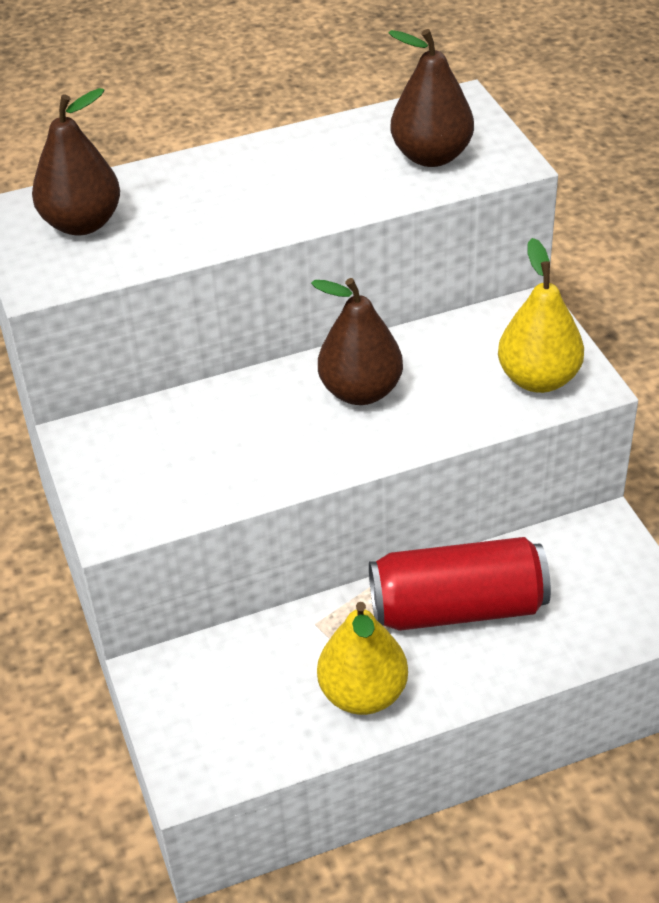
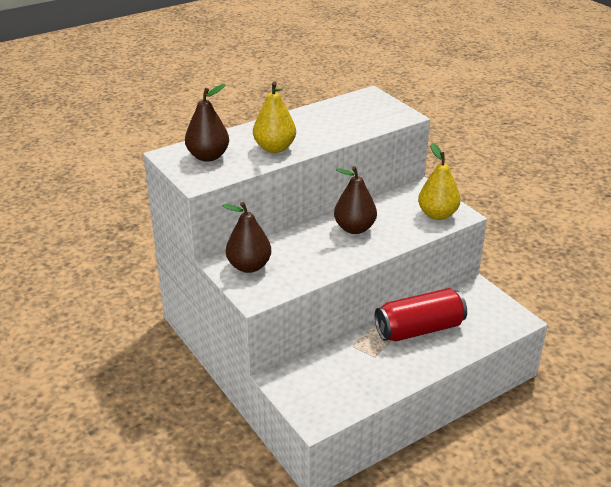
camera: 15 degrees left, 10 degrees down
yellow pear [317,602,408,715] -> yellow pear moved to [253,82,296,153]
brown pear [389,29,474,167] -> brown pear moved to [222,202,271,273]

